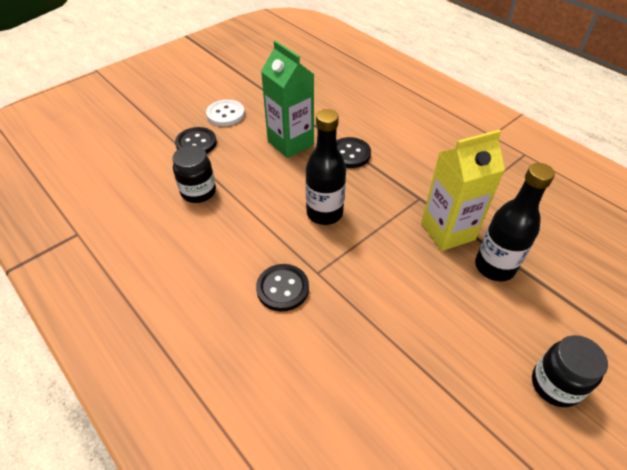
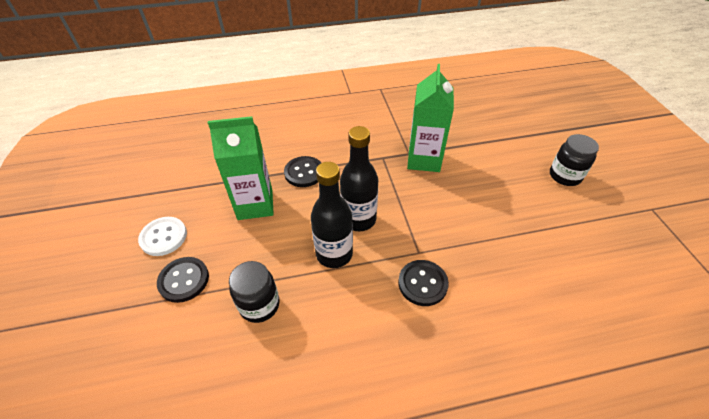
camera: 60 degrees left, 0 degrees up
yellow carton [421,130,505,251] -> green carton [407,64,454,172]
black bottle [475,163,555,282] -> black bottle moved to [311,162,353,268]

